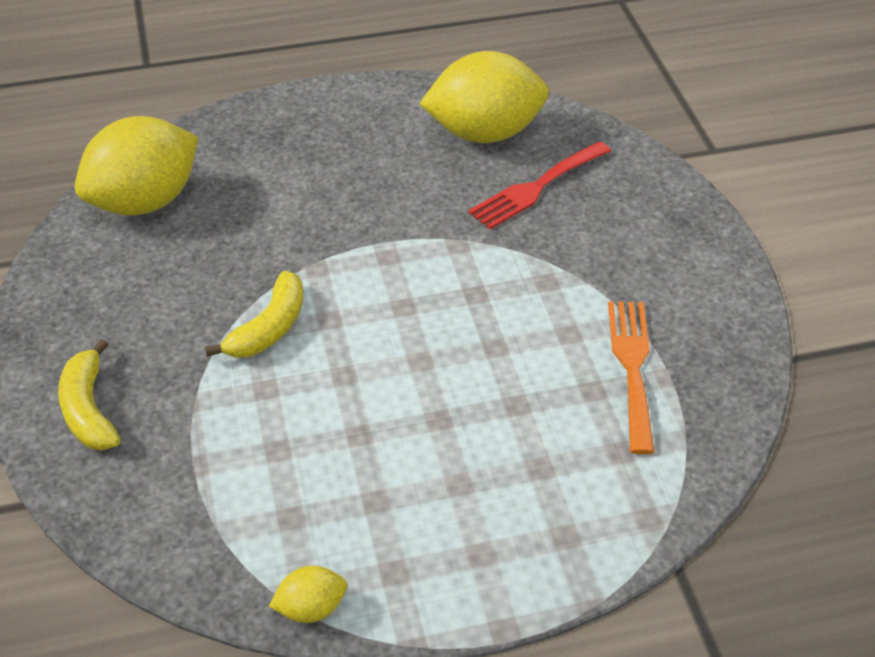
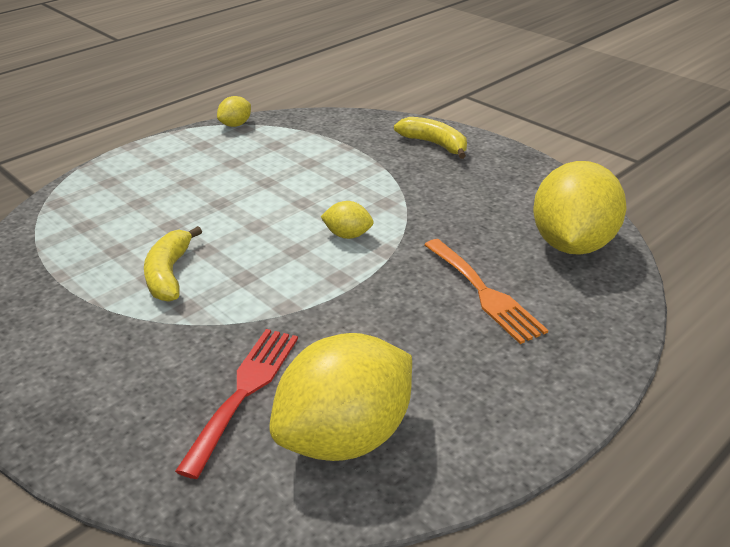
camera: 150 degrees right, 10 degrees down
yellow banana [205,271,303,358] -> yellow banana moved to [144,226,202,302]
orange fork [608,302,654,454] -> orange fork moved to [424,239,548,344]
none -> yellow lemon [320,201,374,239]

